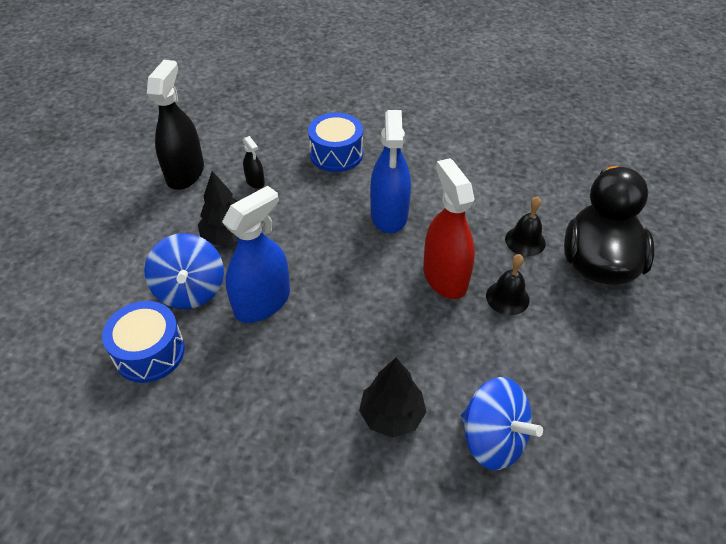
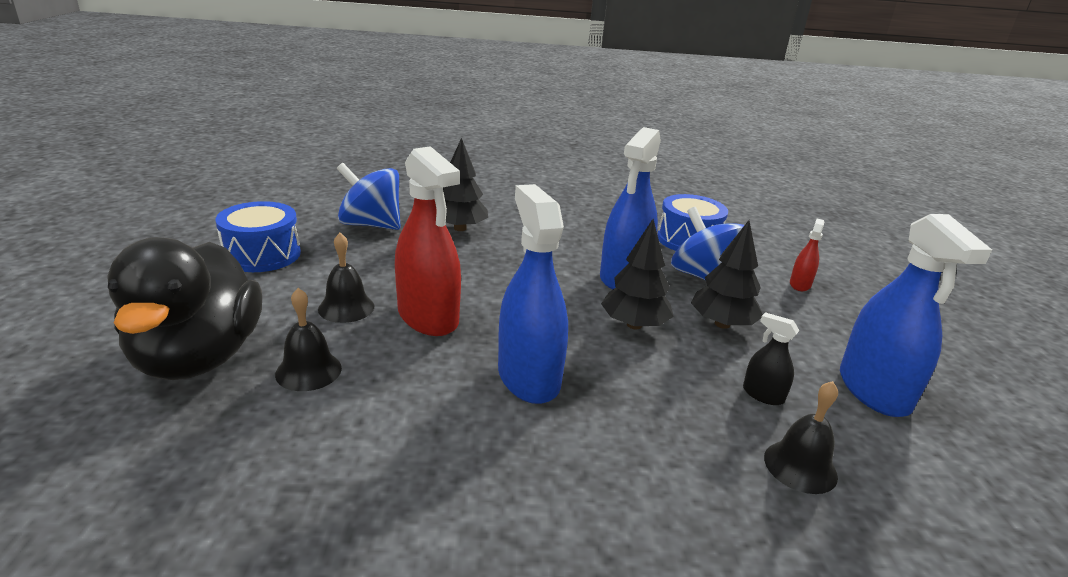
camera: 160 degrees right, 20 degrees down
black spray bottle [147,60,204,190] -> blue spray bottle [840,214,992,417]
blue drum [308,112,363,172] -> blue drum moved to [215,201,301,272]
none -> black tree [601,219,674,329]
none -> black bell [764,381,838,494]
none -> red spray bottle [790,219,825,291]

